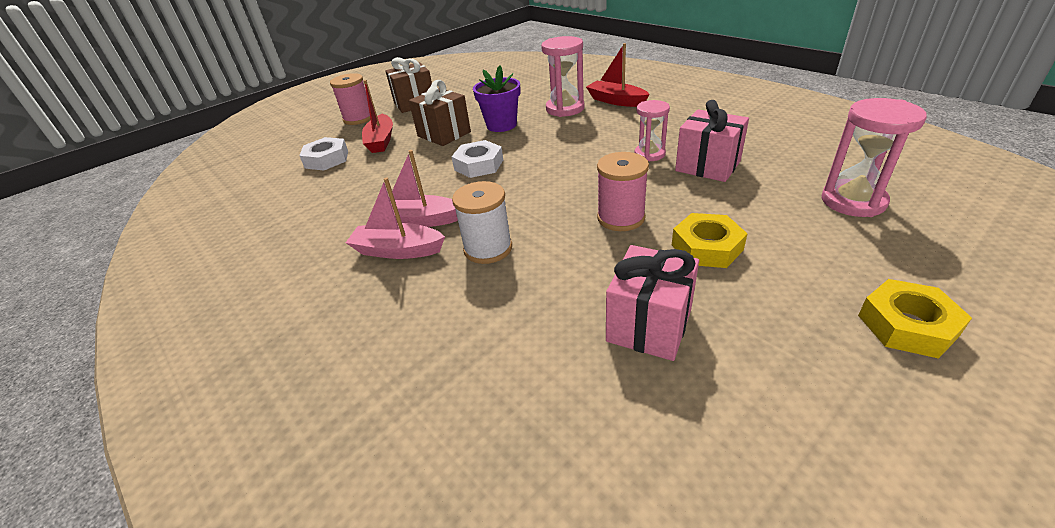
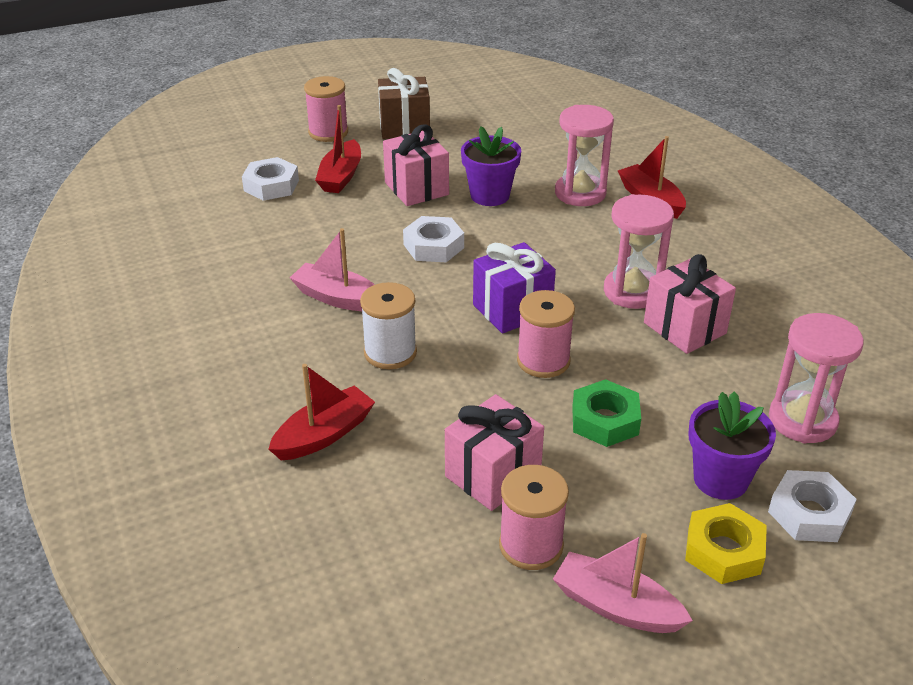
camera: 15 degrees right, 0 degrees up
pink boat [346,177,445,259] -> pink boat moved to [553,533,693,633]
brown gift [409,80,471,146] -> pink gift [383,124,449,206]
pink hourglass [635,100,670,161] -> pink hourglass [604,194,674,309], size x1.55
yellow nut [672,213,747,268] -> green nut [572,379,641,447]
none -> red boat [268,364,375,460]
none -> purple gift [473,242,556,334]
none -> pink spool [499,465,569,570]
none -> purple flower pot [689,391,776,500]
none -> white nut [768,470,857,542]

